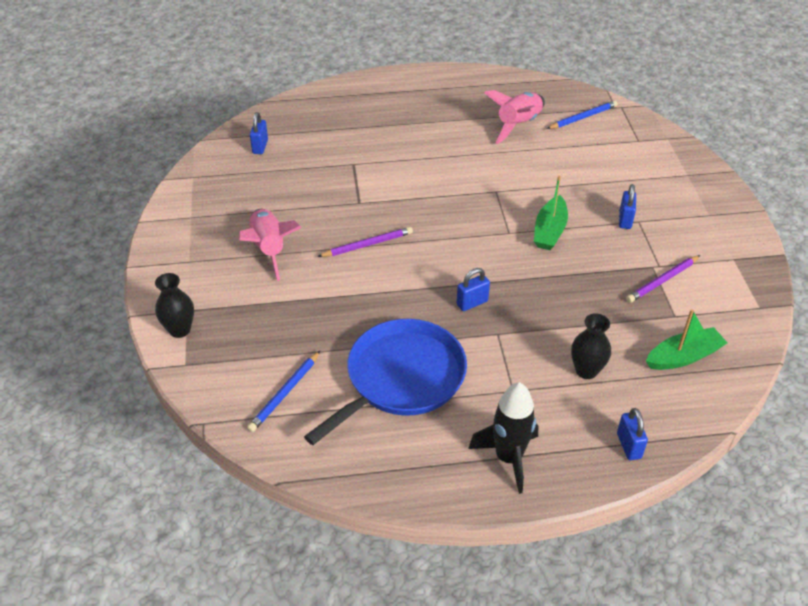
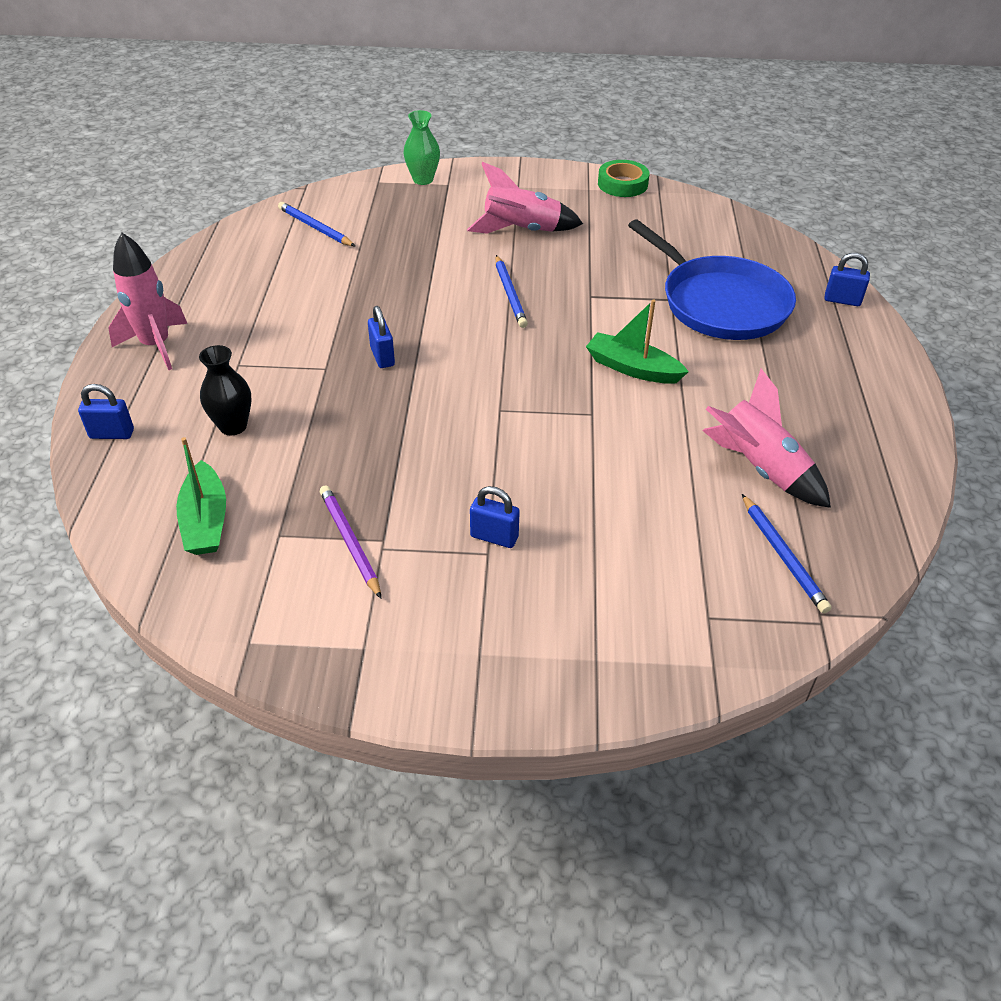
camera: 100 degrees right, 0 degrees up
black vase [155,273,194,338] -> green vase [404,110,440,185]
blue padlock [250,112,268,154] -> blue padlock moved to [825,253,870,306]
blue pan [304,319,467,445] -> blue pan moved to [628,219,796,340]
purple pencil [317,227,413,257] -> blue pencil [496,255,528,328]
black rocket [468,382,538,494] -> pink rocket [108,233,187,370]
green boat [534,176,568,250] -> green boat moved to [586,300,689,384]
none -> green tape [598,160,650,197]

